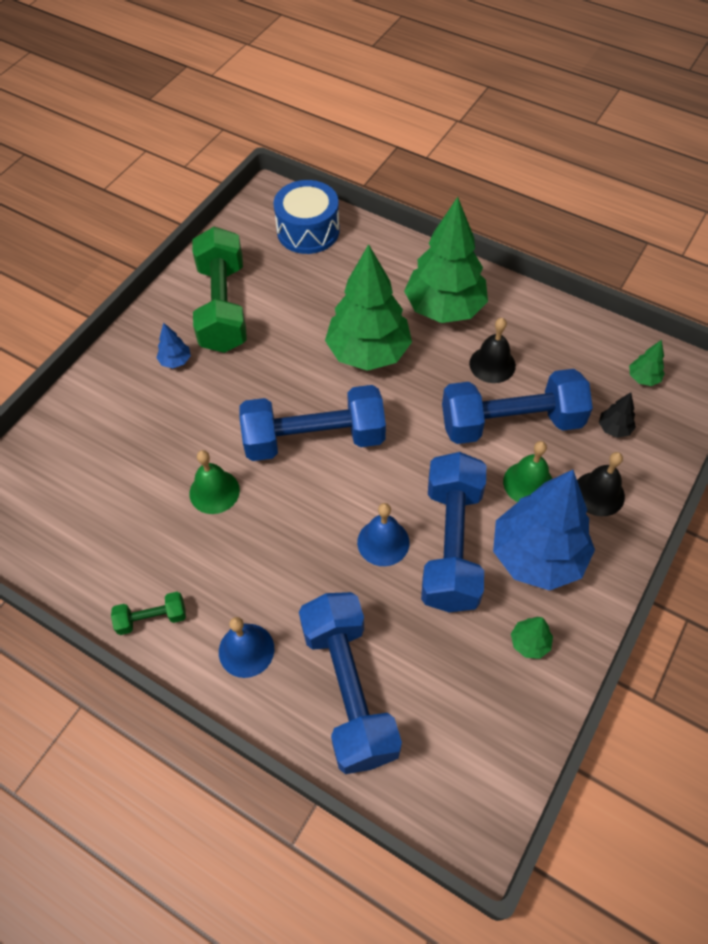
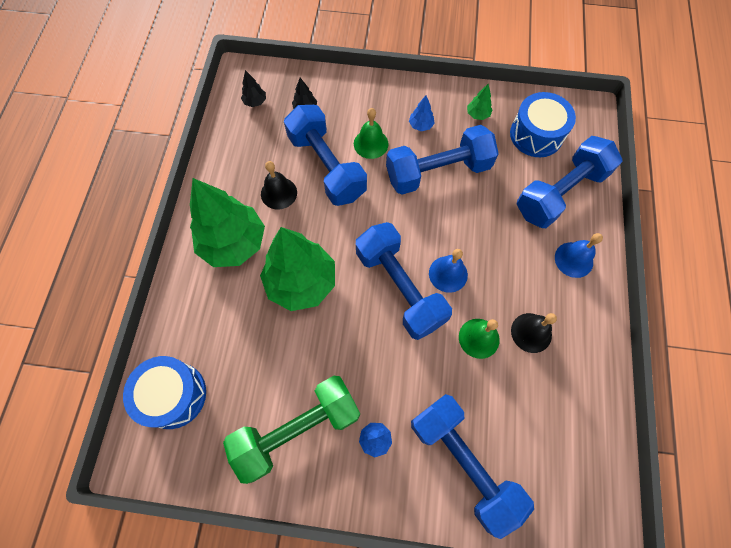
camera: 115 degrees left, 10 degrees up
green dumbbell [111,592,186,635] -> none
blue bell [357,503,410,566] -> blue bell moved to [429,249,468,293]
blue tree [493,470,595,591] -> blue tree [409,96,435,131], size x0.40
black bell [577,452,625,516] -> black bell moved to [511,313,557,353]
green tree [629,340,665,386] -> black tree [241,70,266,107]
none -> blue dumbbell [411,394,534,539]
none -> blue drum [510,92,576,157]

